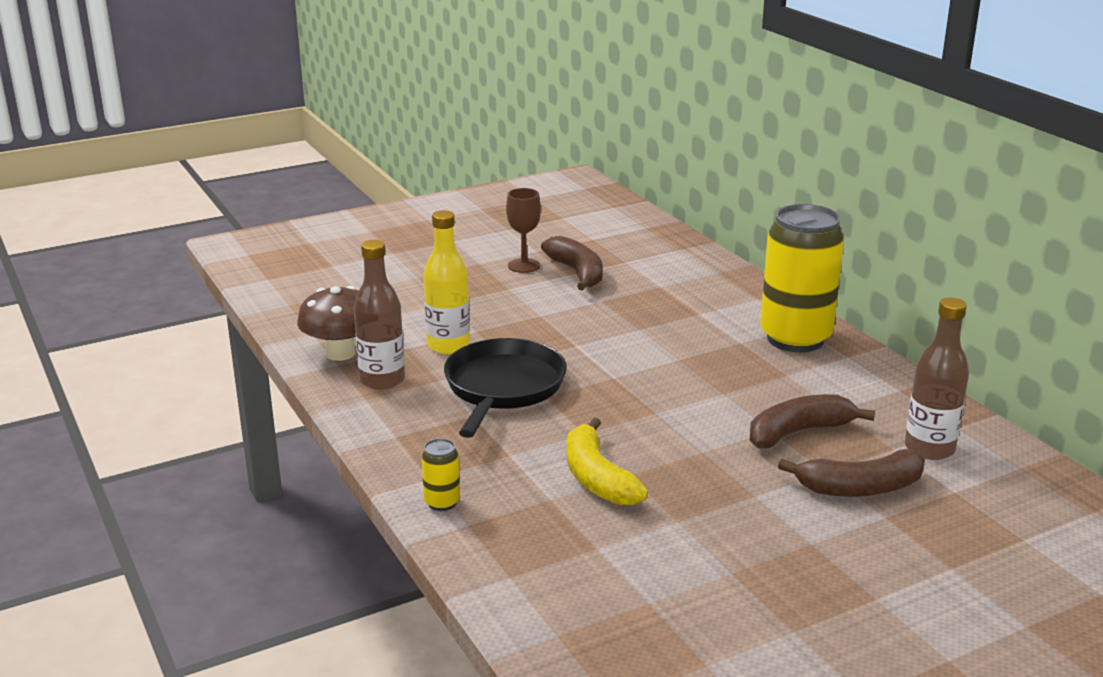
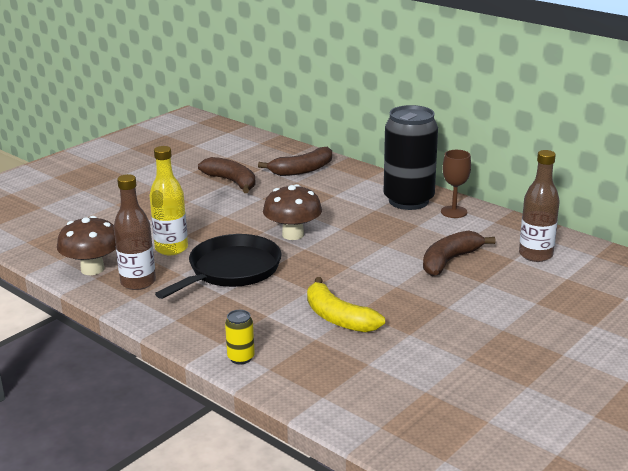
camera: 20 degrees left, 0 degrees up
black pan [444,338,567,438] -> black pan turned 45 degrees clockwise [155,234,282,299]
brown goblet [506,188,541,273] -> brown goblet moved to [441,150,471,218]
yellow can [760,204,844,352] -> black can [384,105,438,210]
brown banana [778,449,925,497] -> brown banana moved to [258,146,332,176]
none -> brown mushroom [263,184,322,240]

